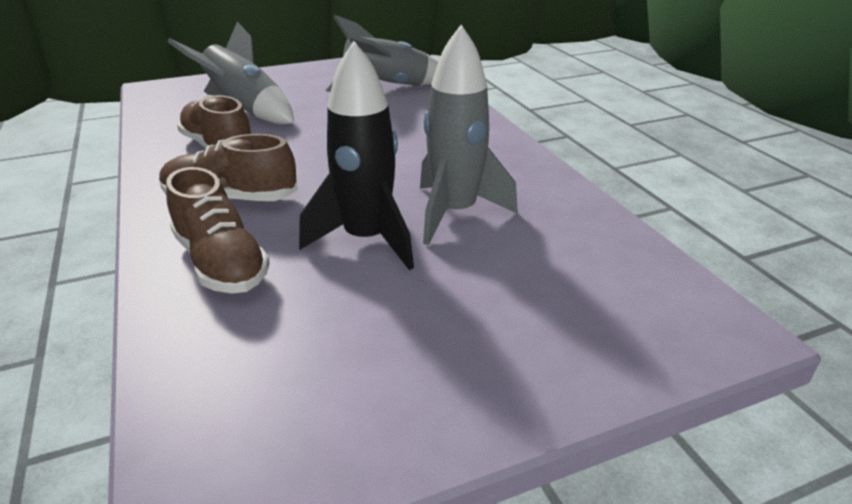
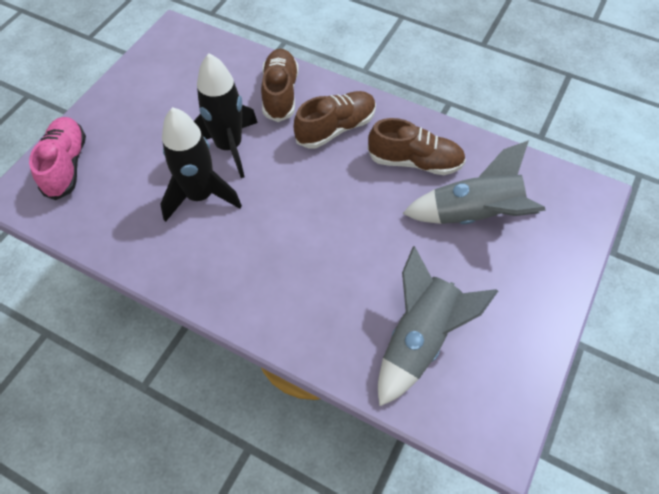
camera: 140 degrees right, 25 degrees up
brown shoe [166,167,270,293] -> brown shoe turned 75 degrees clockwise [261,49,298,122]
grey rocket [420,25,518,245] -> black rocket [160,107,242,222]
none -> pink shoe [29,117,86,200]

